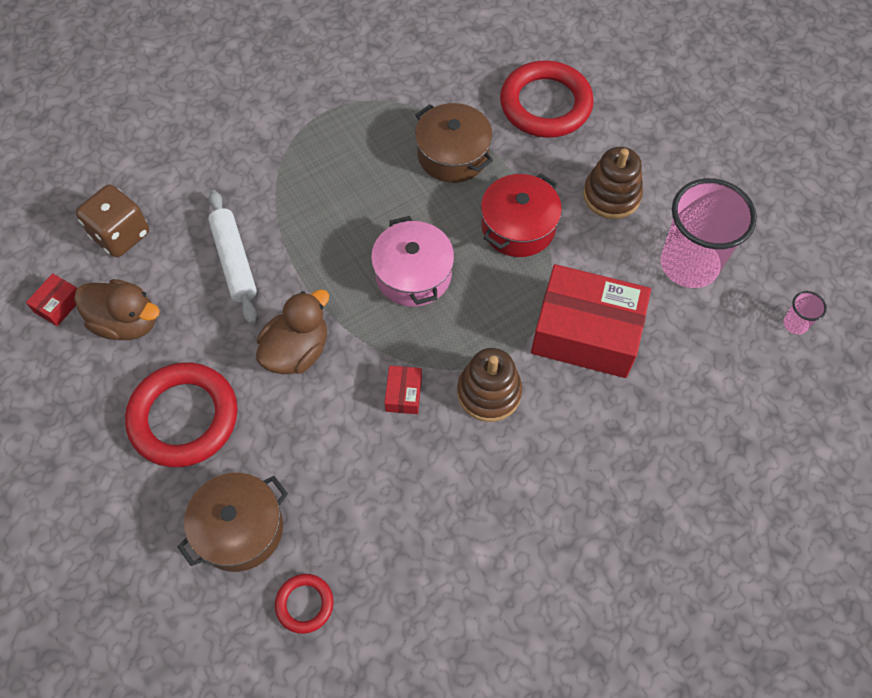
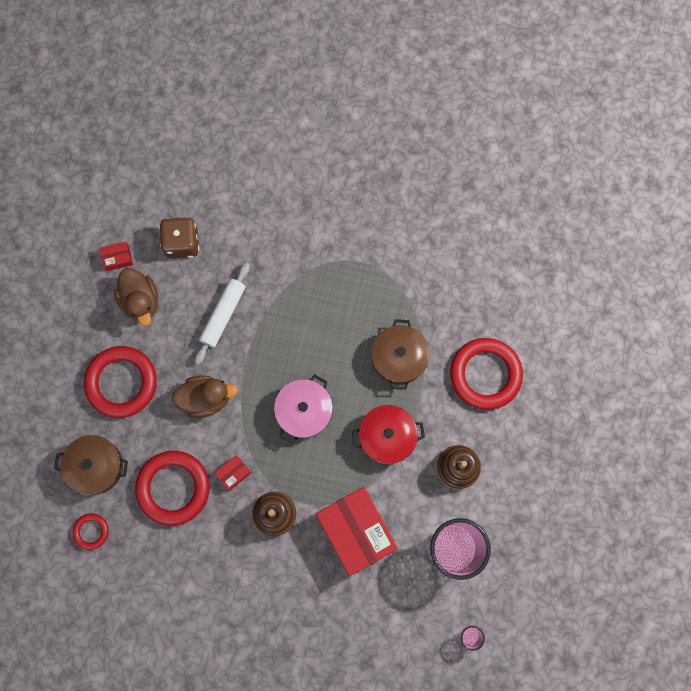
camera: 45 degrees right, 15 degrees up
none -> red ring [135,451,210,526]

